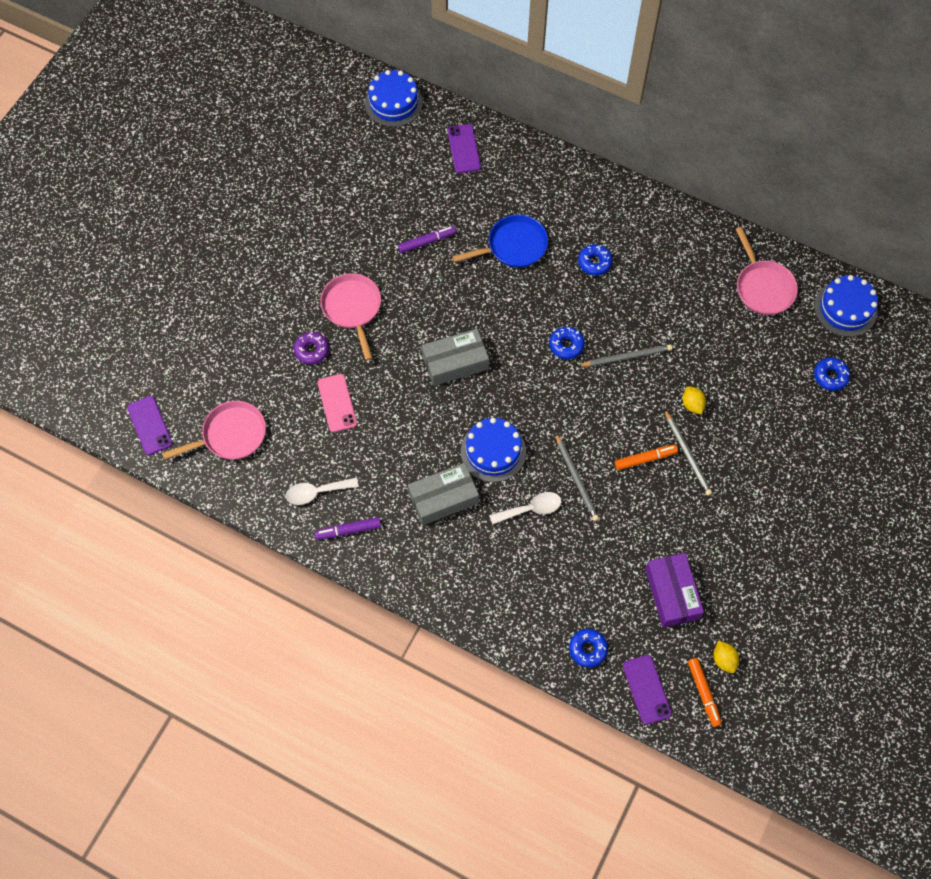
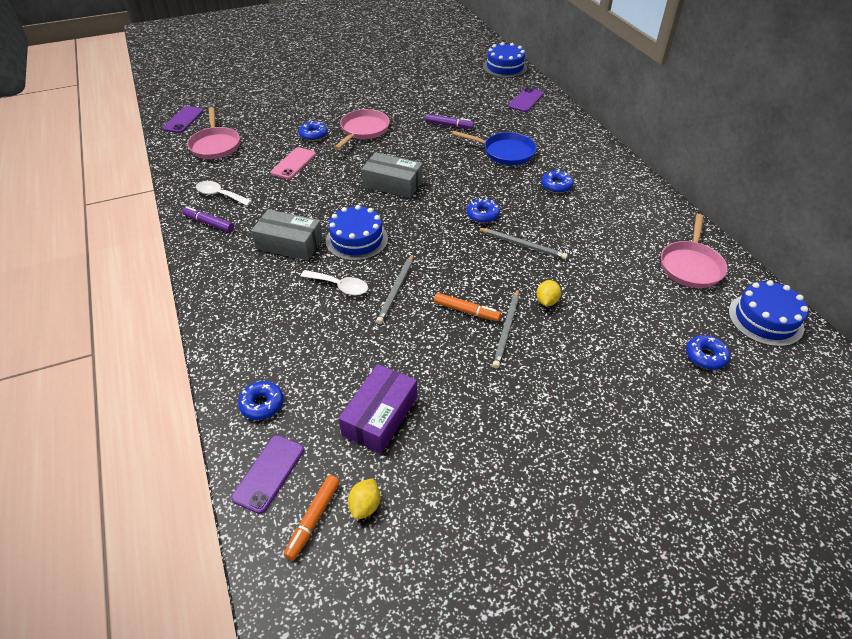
camera: 40 degrees right, 20 degrees down
pink pan [162,401,266,460] -> pink pan turned 60 degrees clockwise [187,107,240,159]
purple donut [294,332,329,365] -> blue donut [299,121,328,141]

